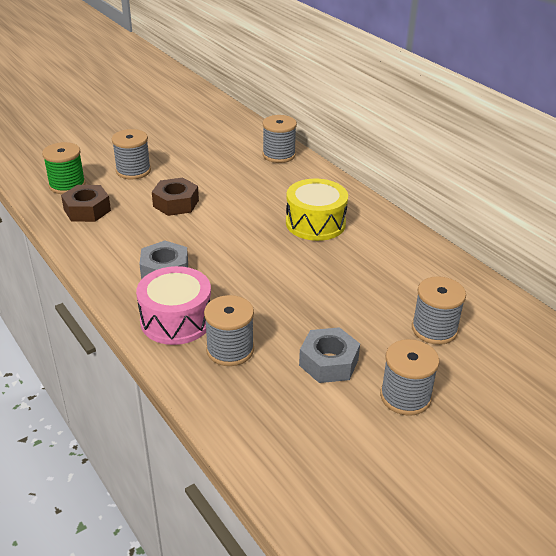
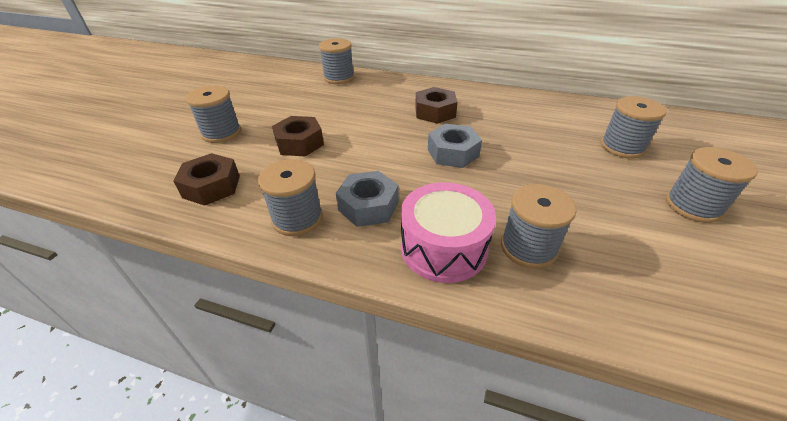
camera: 35 degrees left, 5 degrees up
green spool [42,142,86,194] -> none
yellow drum [286,179,348,241] -> brown nut [415,87,458,124]
grey nut [299,327,360,383] -> grey nut moved to [428,124,482,168]
none -> grey spool [258,159,323,236]

